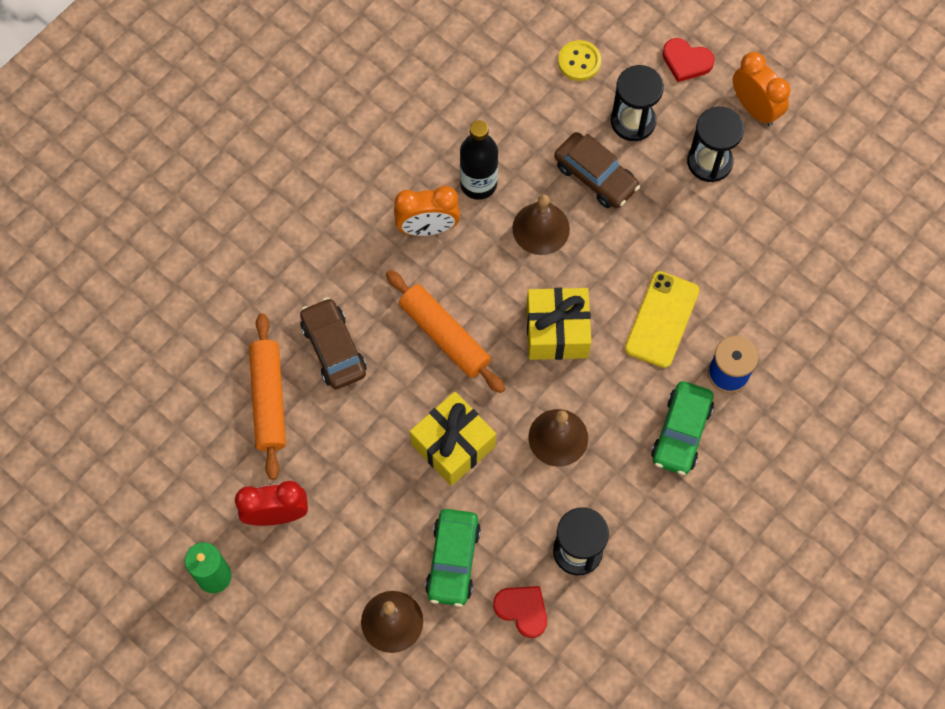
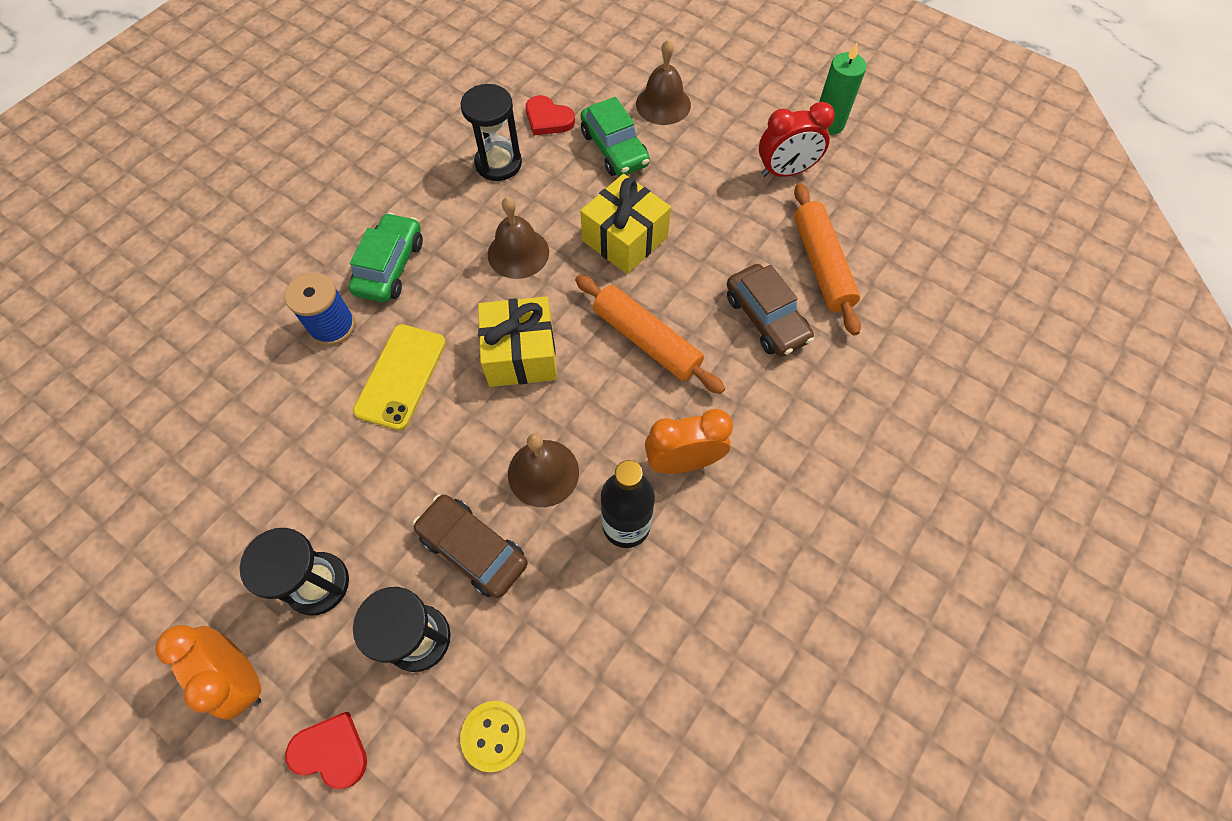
camera: 175 degrees right, 5 degrees down
green car [425,509,481,607] -> green car turned 150 degrees clockwise [580,97,650,176]

